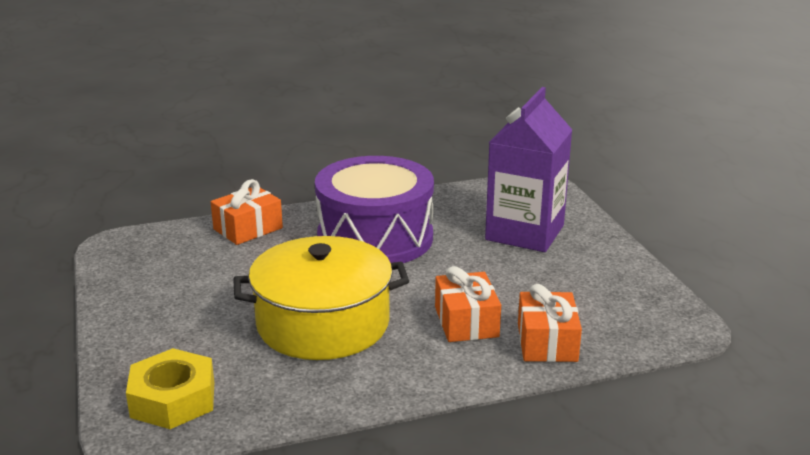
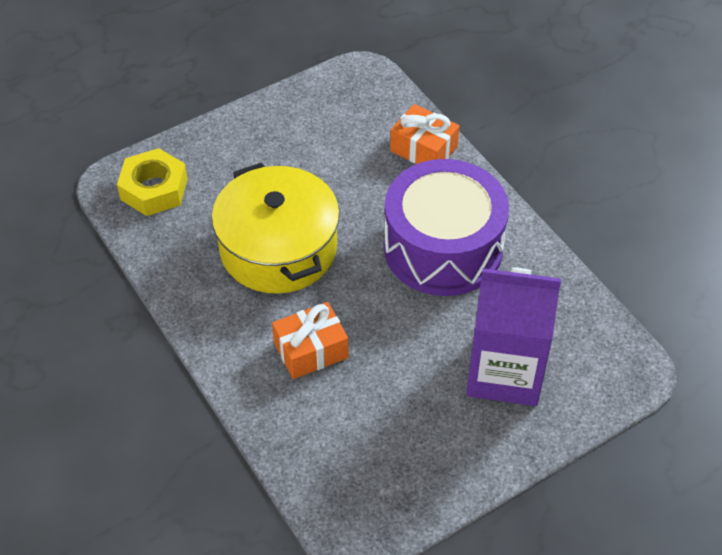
camera: 75 degrees right, 25 degrees up
orange gift [518,284,582,362] -> none

